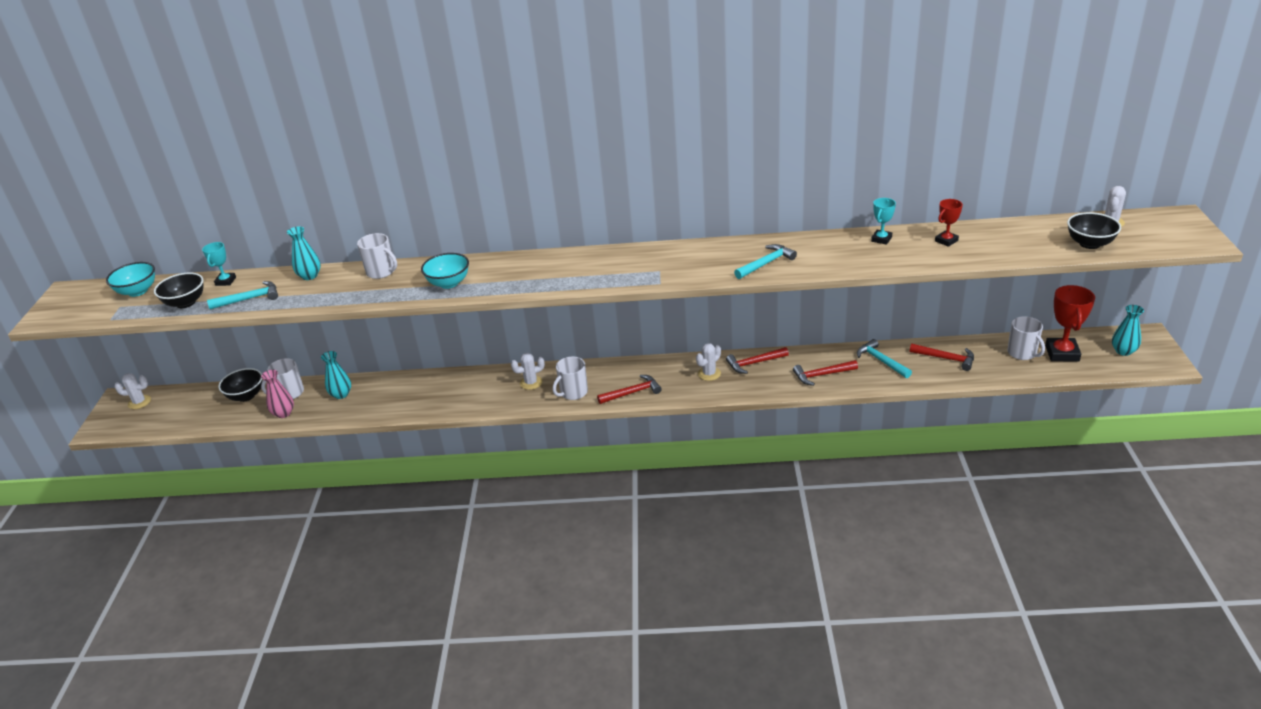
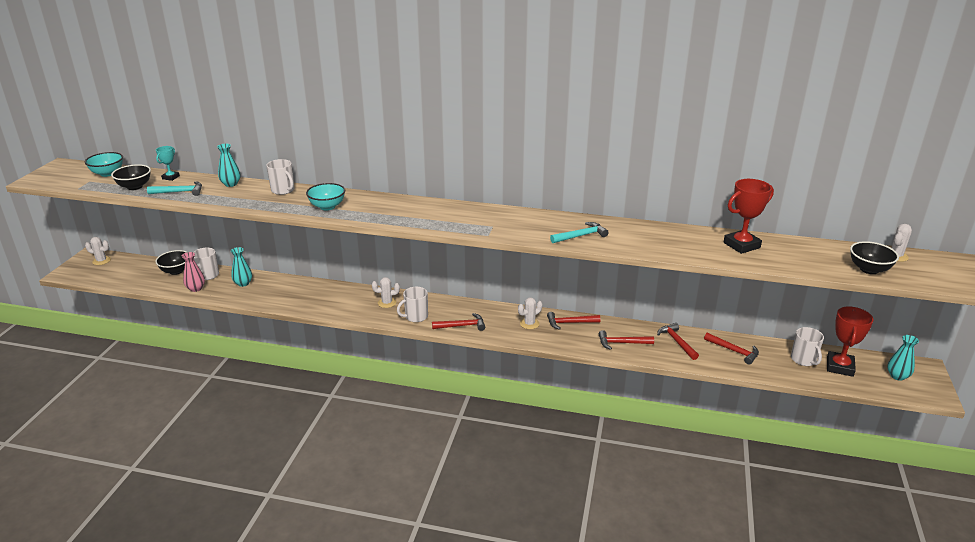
camera: 10 degrees right, 5 degrees down
turquoise hammer [857,339,912,378] -> red hammer [657,323,699,360]
turquoise trophy [871,198,896,245] -> none
red trophy [935,199,963,247] -> red trophy [723,179,774,254], size x1.80

